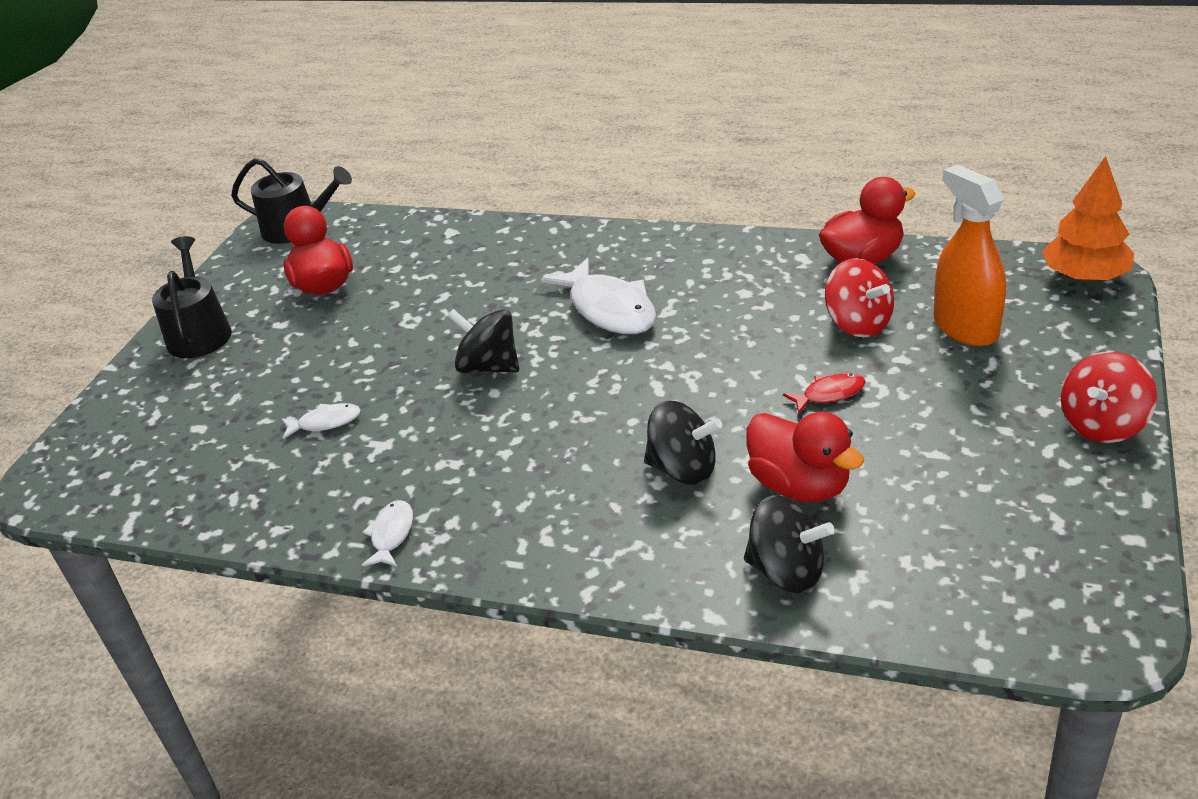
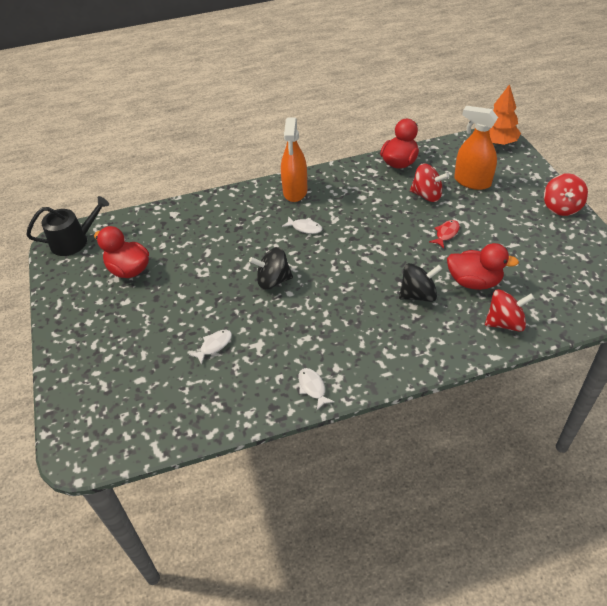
camera: 35 degrees left, 10 degrees up
black watering can [152,236,232,358] -> none
white fish [541,258,657,334] -> white fish [282,216,323,234], size x0.50
black spinning top [744,495,835,593] -> red spinning top [485,289,534,332]
none -> orange spray bottle [281,118,307,202]

